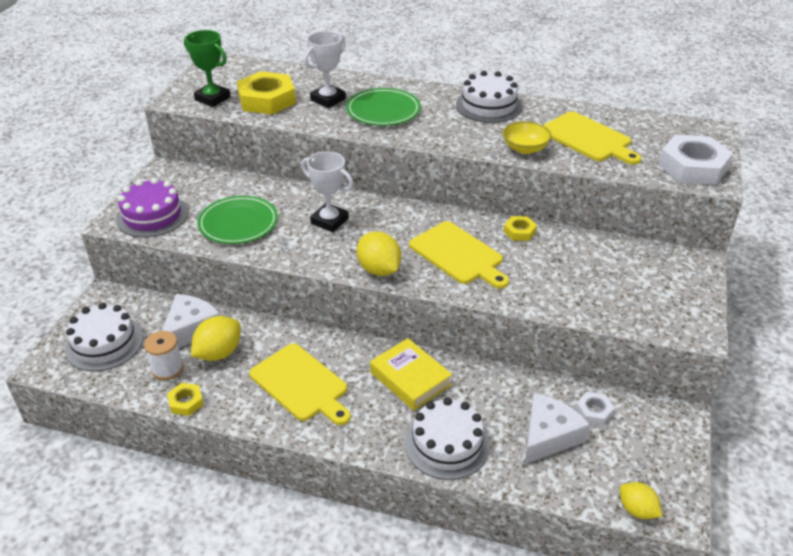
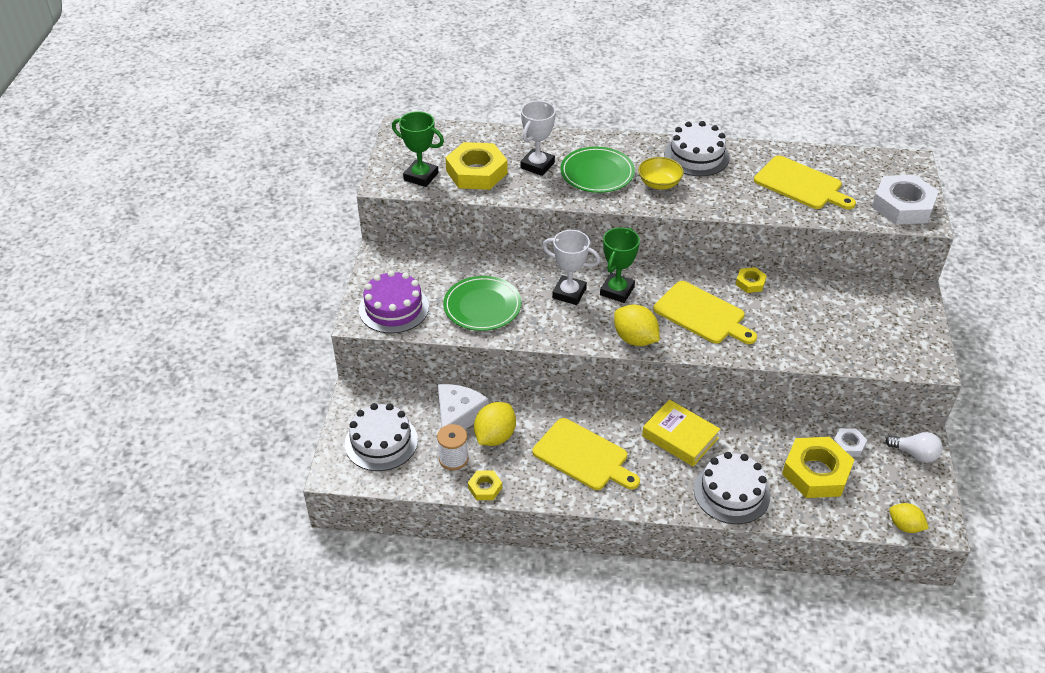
camera: 10 degrees left, 5 degrees up
yellow bowl [503,121,551,154] -> yellow bowl moved to [638,157,684,190]
white cheese [525,393,590,464] -> yellow nut [782,437,855,498]
none -> green trophy [600,227,640,303]
none -> white light bulb [885,432,943,463]

